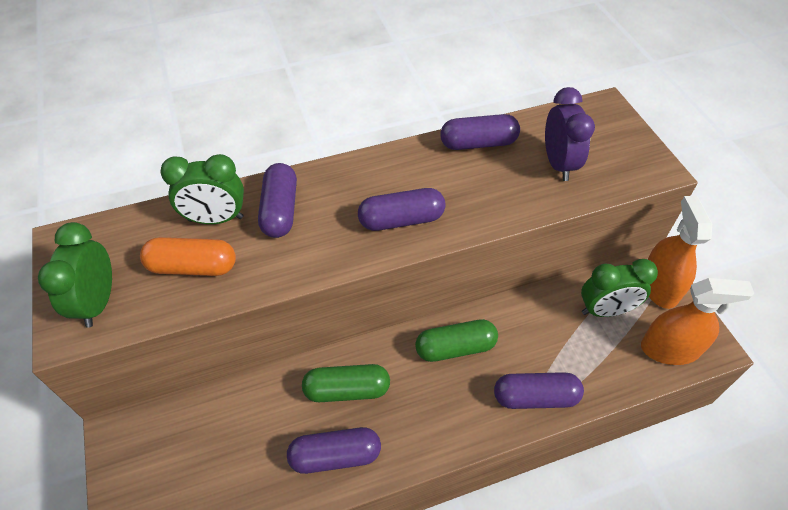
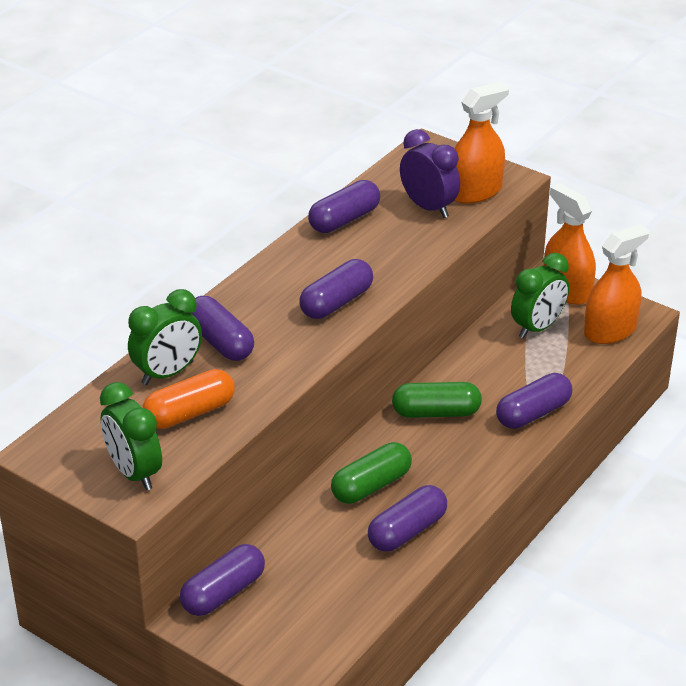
camera: 35 degrees left, 15 degrees down
green capsule [415,319,498,362] -> green capsule turned 45 degrees clockwise [392,382,482,418]
none -> purple capsule [180,544,265,616]
none -> orange spray bottle [454,82,509,204]

